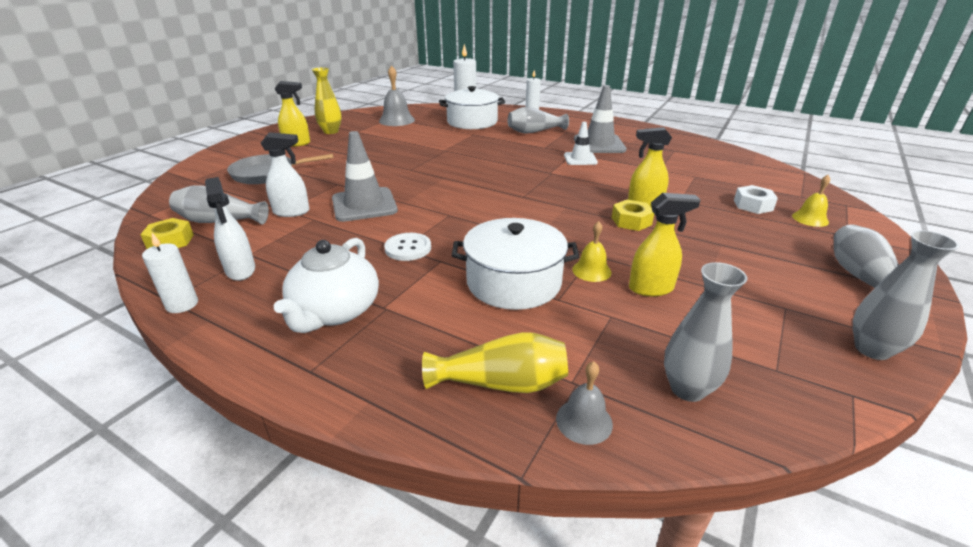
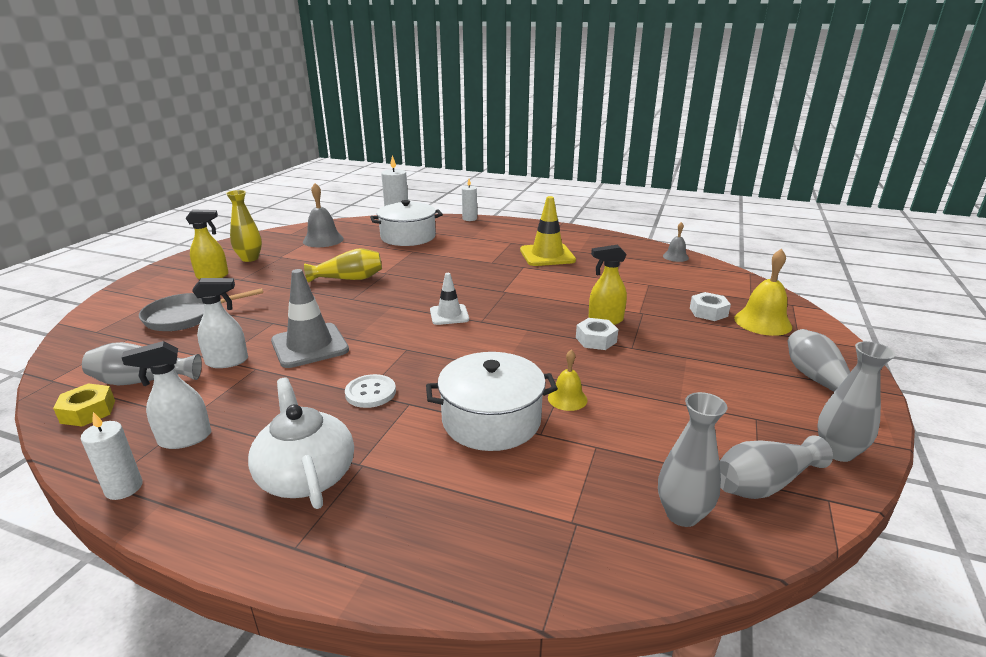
camera: 10 degrees left, 5 degrees down
white spray bottle [205,177,255,281] -> white spray bottle turned 105 degrees clockwise [121,341,211,449]
white teapot [274,238,379,333] -> white teapot turned 150 degrees clockwise [248,378,354,509]
yellow vase [422,332,568,393] -> yellow vase moved to [304,248,382,283]
grey vase [508,107,569,134] -> grey vase moved to [719,435,833,499]
grey bell [556,361,613,445] -> grey bell moved to [663,222,689,262]
white traffic cone [564,122,598,165] -> white traffic cone moved to [430,273,469,325]
grey traffic cone [574,85,626,153] -> yellow traffic cone [520,196,576,266]
yellow nut [612,200,654,231] -> white nut [576,318,618,350]
yellow spray bottle [629,193,700,297] -> none
yellow bell [792,175,830,227] -> yellow bell [734,249,792,336], size x1.70

